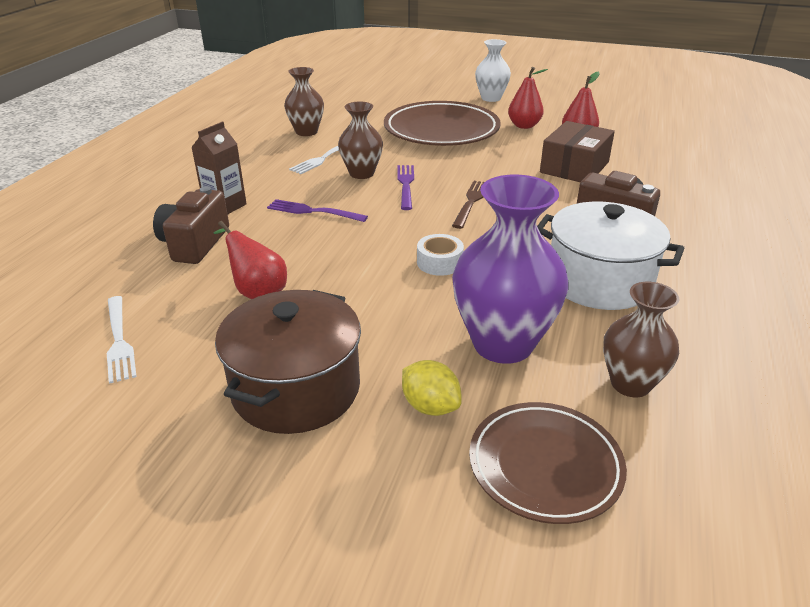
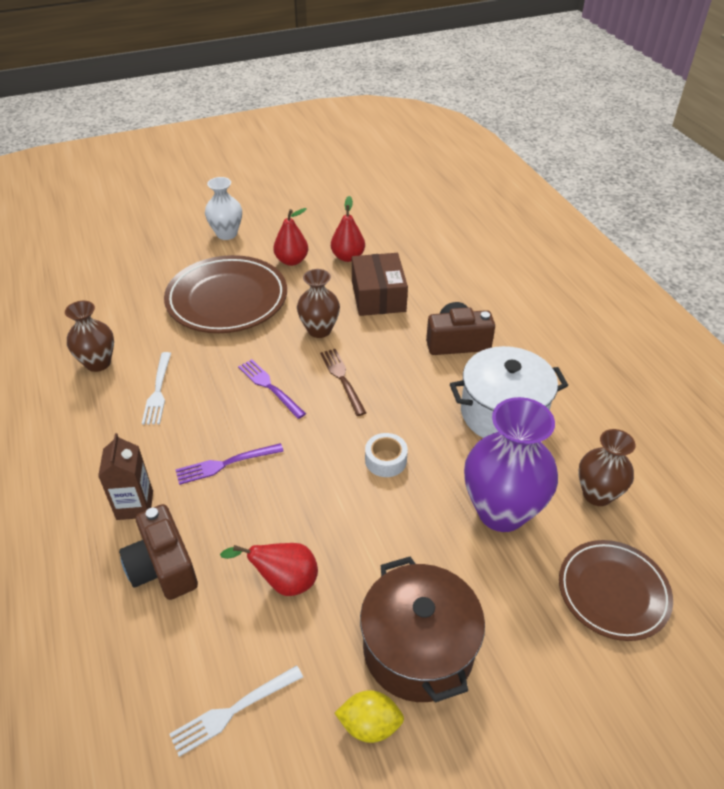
camera: 40 degrees left, 10 degrees up
white fork [107,296,137,384] -> white fork turned 120 degrees clockwise [169,665,303,757]
brown vase [338,102,383,179] -> brown vase moved to [297,269,340,338]
yellow lemon [402,360,462,416] -> yellow lemon moved to [335,690,404,743]

